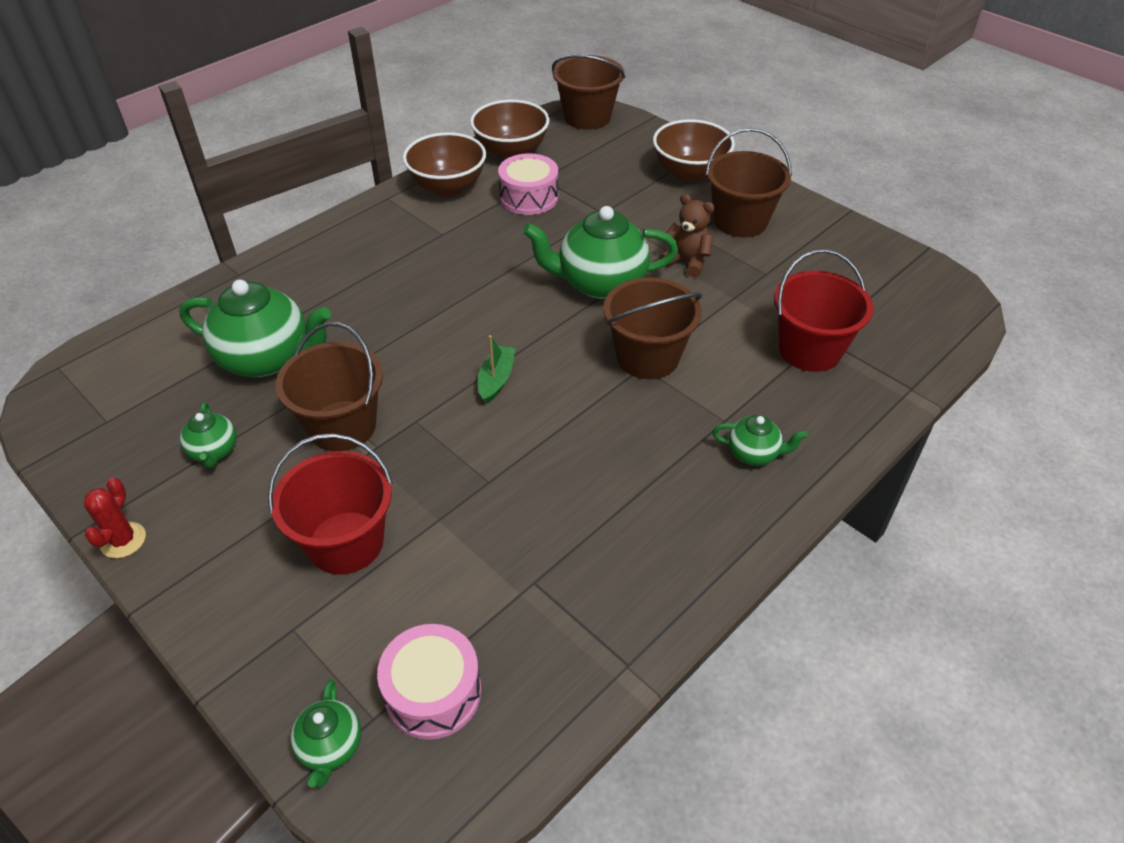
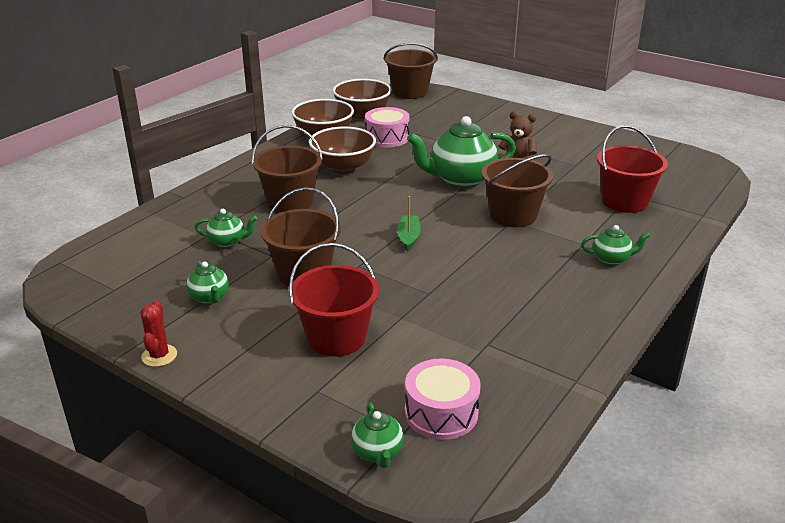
camera: 10 degrees left, 15 degrees down
green teapot [179,280,331,377] -> green teapot [195,209,257,248], size x0.50
brown bowl [653,119,735,182] -> brown bowl moved to [309,126,376,174]
brown bucket [706,128,792,237] -> brown bucket moved to [252,125,323,212]

